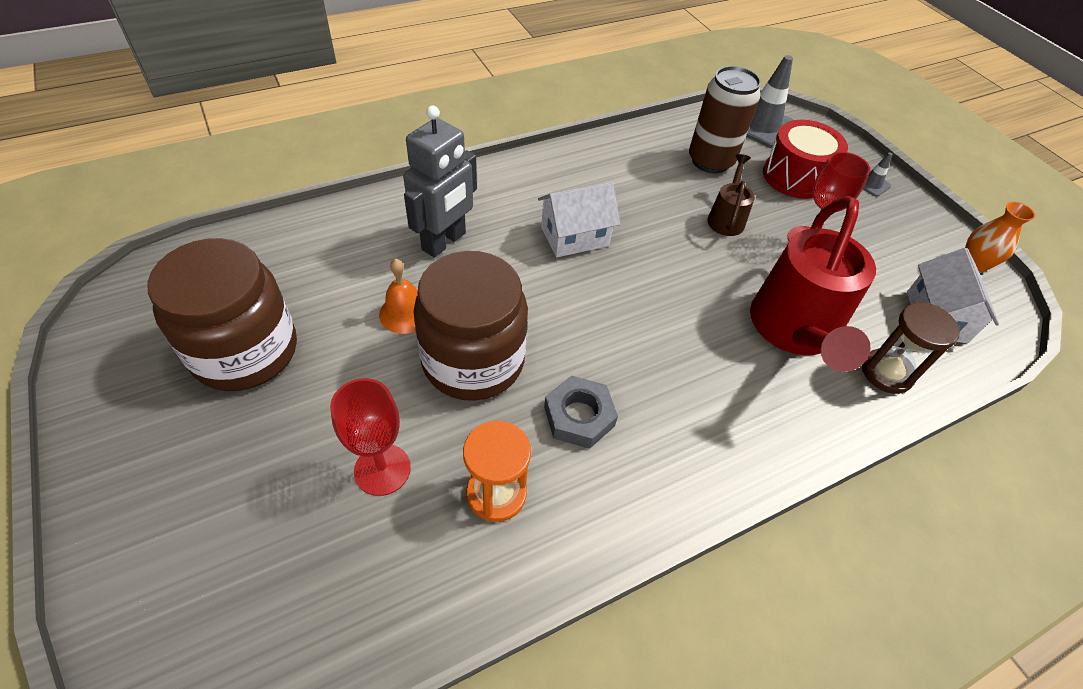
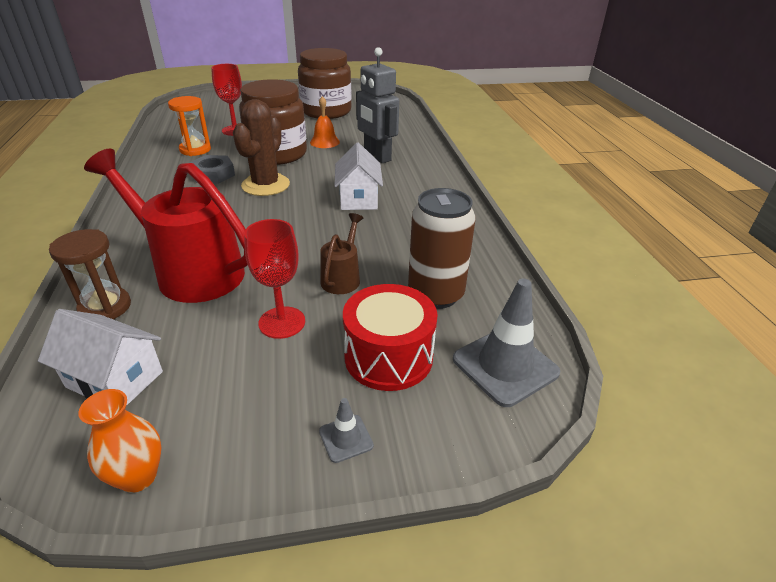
camera: 110 degrees right, 15 degrees down
brown watering can [707,154,755,236] -> brown watering can turned 105 degrees counterclockwise [320,213,363,294]
none -> brown cactus [233,99,290,196]

